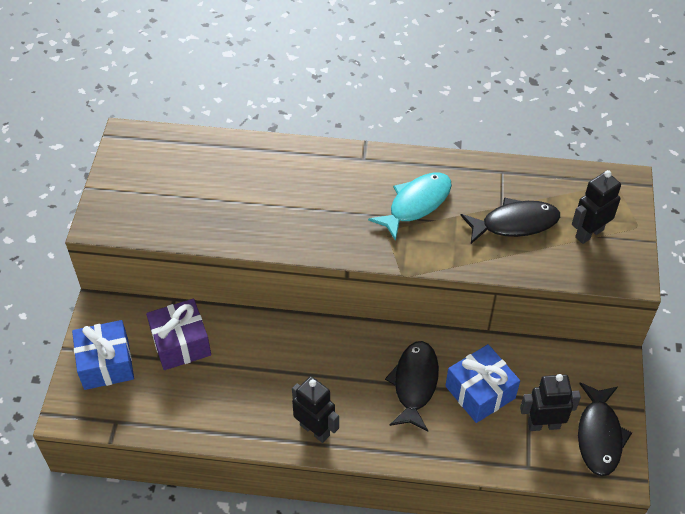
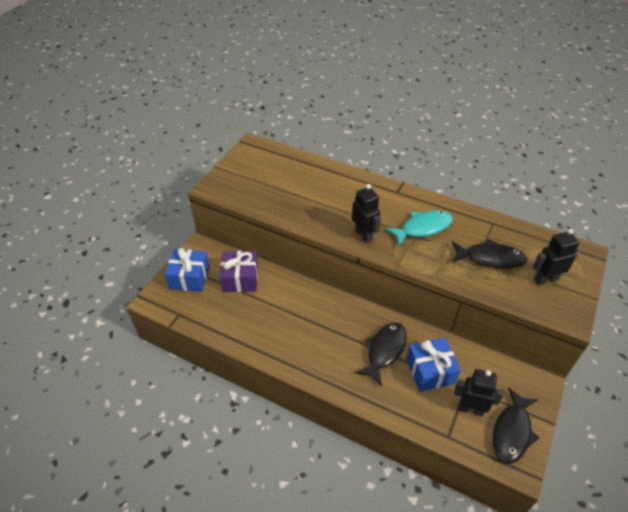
camera: 20 degrees right, 5 degrees down
black robot [292,376,339,443] -> black robot moved to [352,184,381,243]

